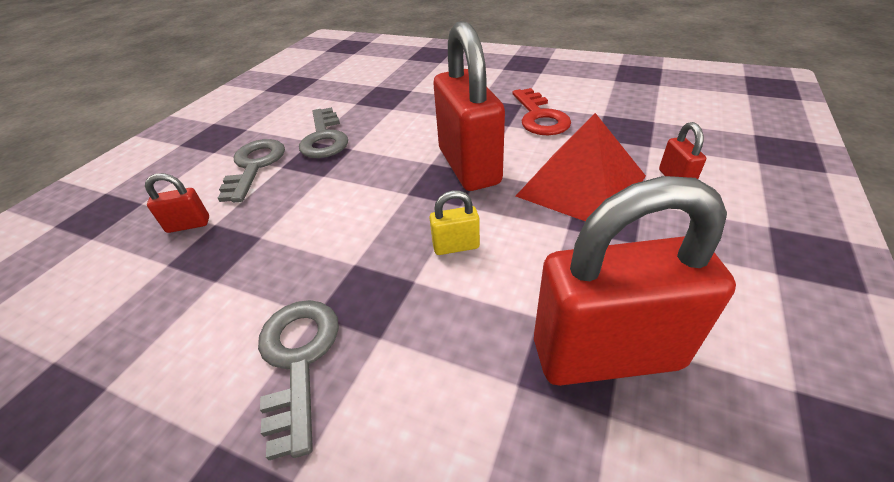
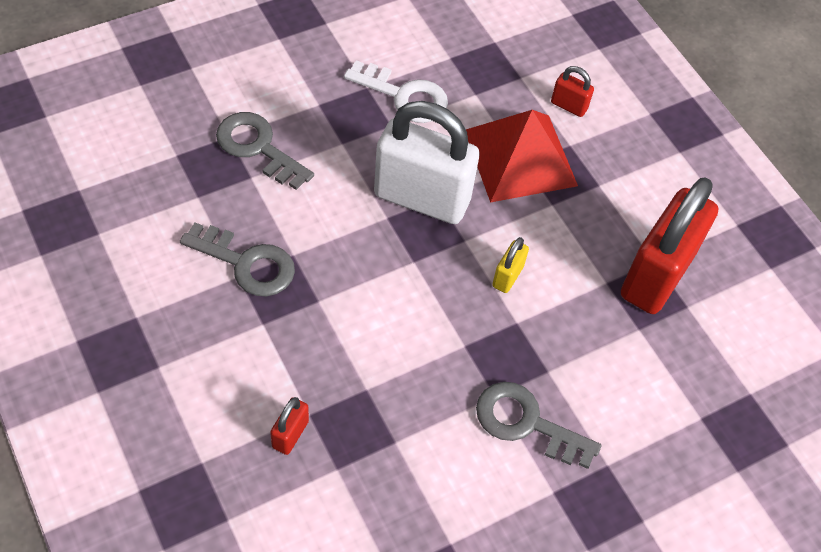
camera: 60 degrees left, 15 degrees up
grey key [218,139,285,202] -> grey key moved to [216,112,314,190]
red padlock [434,21,505,191] -> white padlock [374,101,480,224]
red key [513,88,571,135] -> white key [344,60,448,123]

